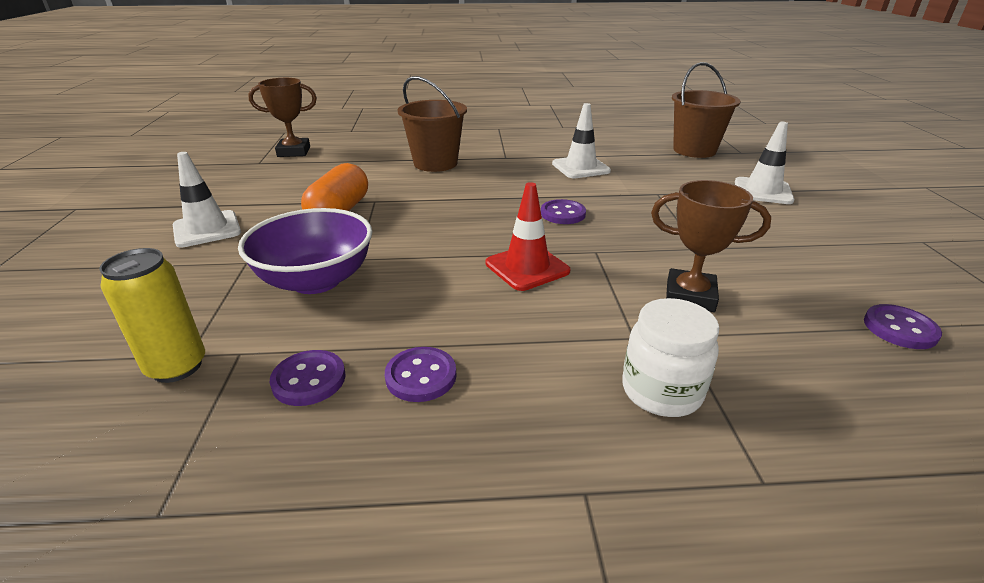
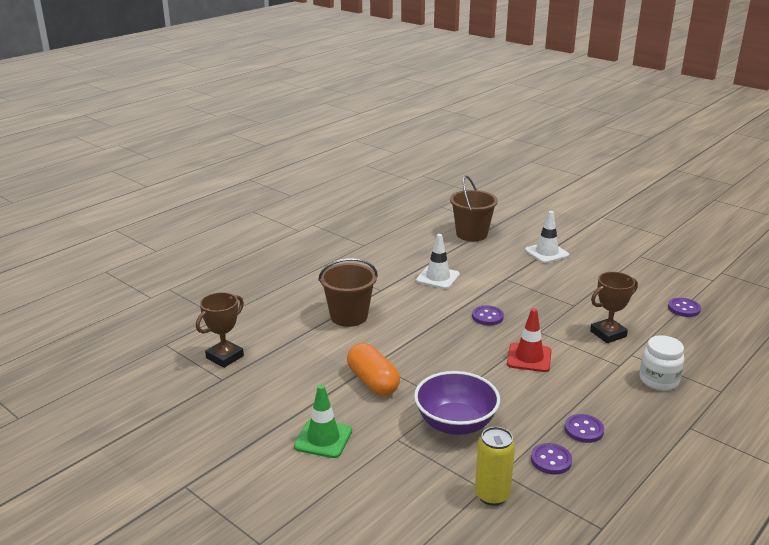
camera: 45 degrees left, 5 degrees down
white traffic cone [173,152,241,247] -> green traffic cone [294,384,352,458]

